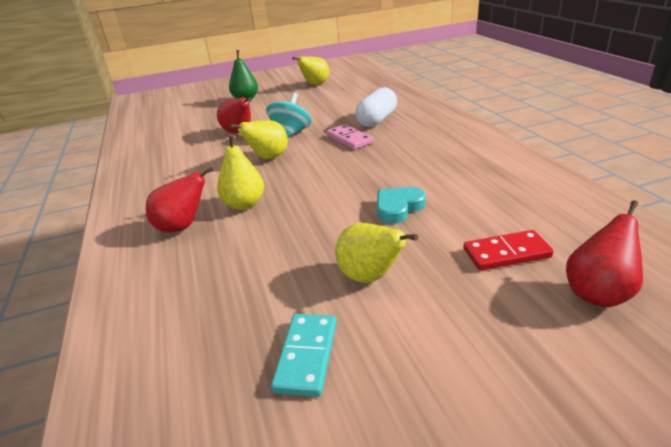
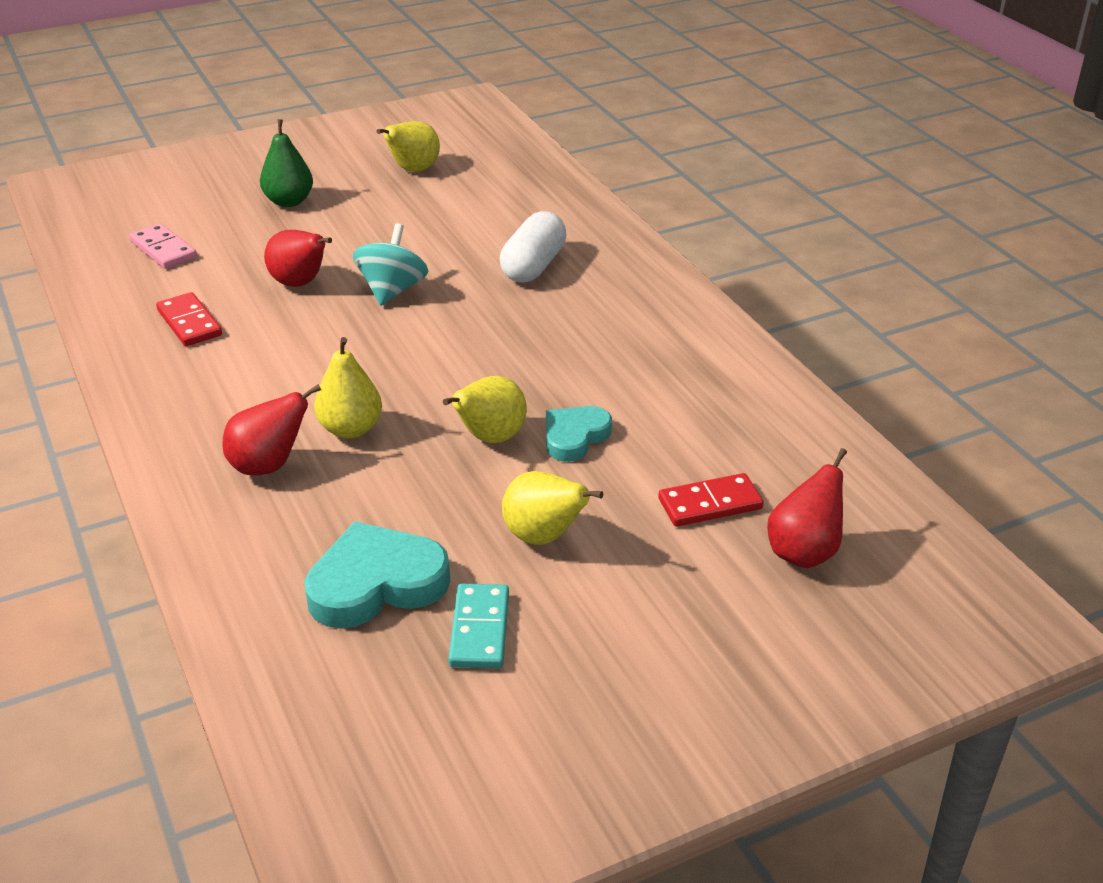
camera: 10 degrees left, 5 degrees up
yellow pear [229,120,288,159] -> yellow pear moved to [443,376,527,443]
pink domino [327,124,374,150] -> pink domino moved to [129,223,197,269]
none -> red domino [156,292,222,346]
none -> turquoise heart [305,521,450,629]

